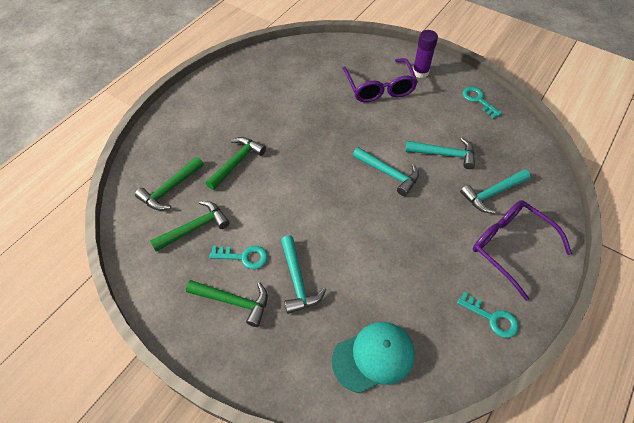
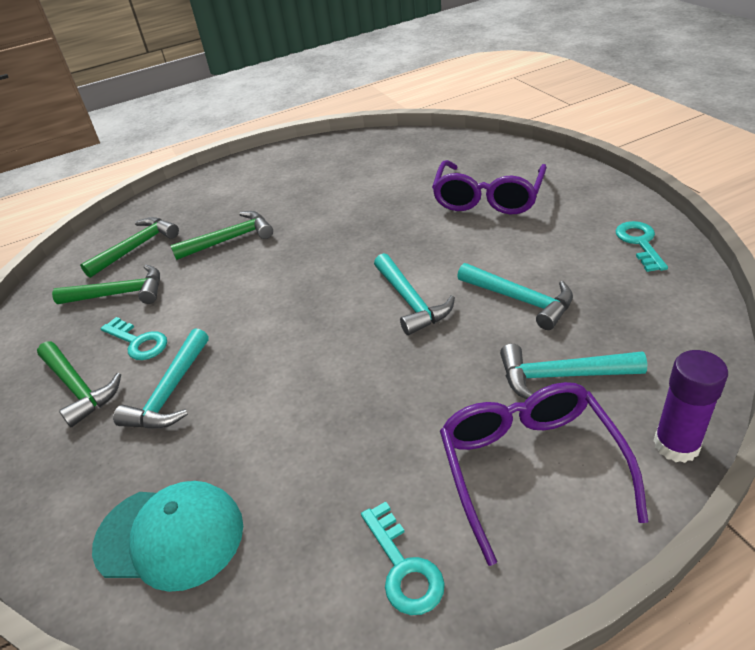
camera: 35 degrees right, 15 degrees down
green hammer [135,157,204,210] -> green hammer turned 150 degrees clockwise [80,217,179,278]
purple glue stick [413,30,438,78] -> purple glue stick moved to [653,350,728,463]

